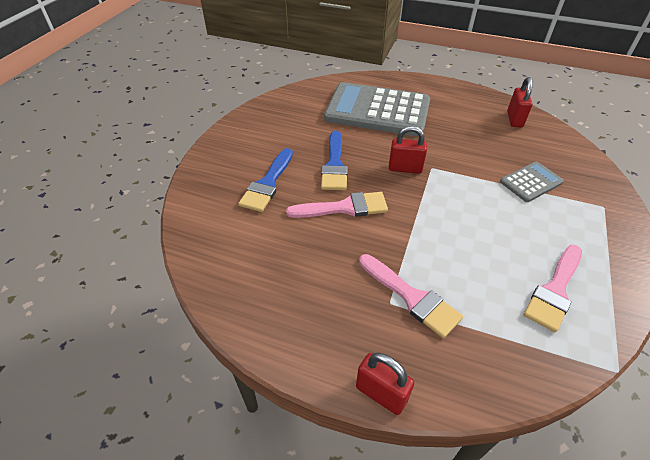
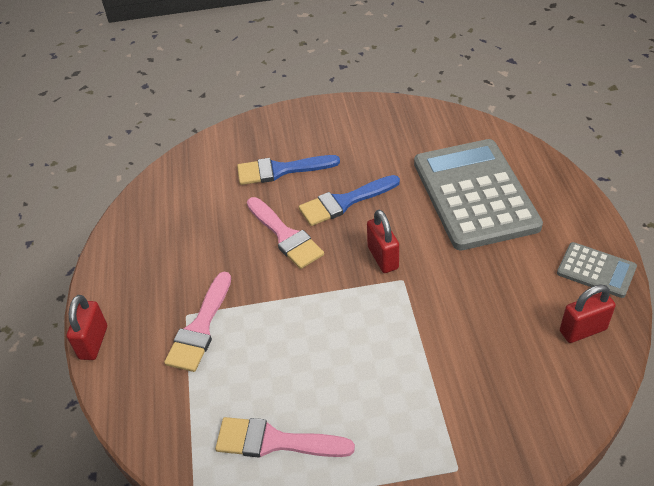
camera: 65 degrees right, 0 degrees up
grey calculator [500,162,564,202] -> grey calculator moved to [557,242,637,298]

